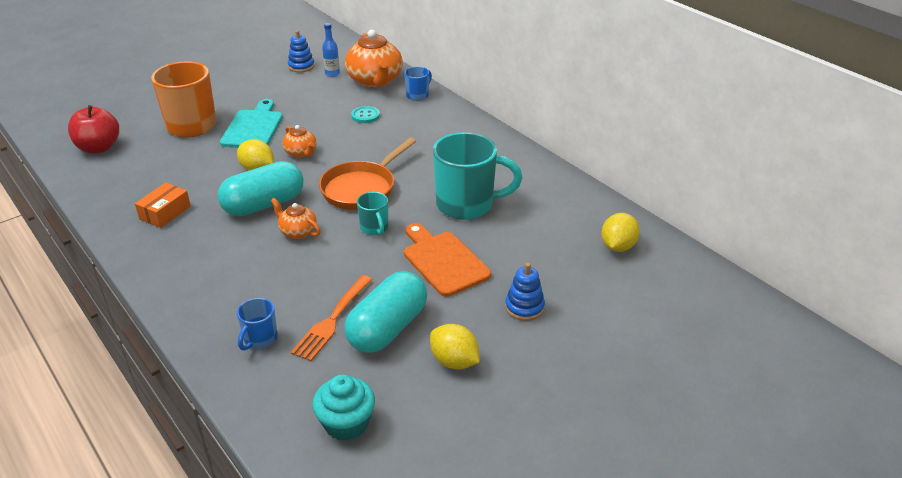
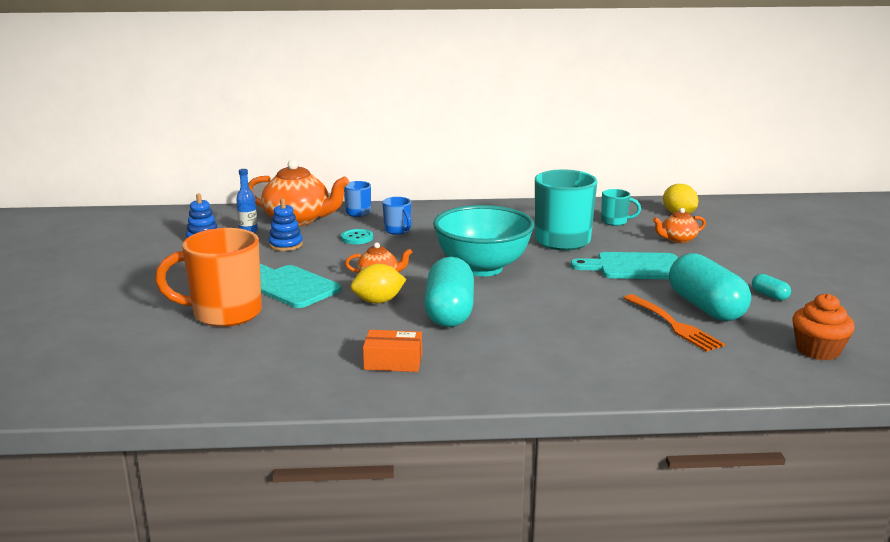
camera: 55 degrees left, 15 degrees down
red apple [68,105,119,153] -> none
orange box [135,183,191,228] -> orange box turned 60 degrees counterclockwise [363,330,422,372]
blue mug [237,298,278,351] -> blue mug moved to [382,197,411,235]
orange teapot [271,198,321,239] -> orange teapot moved to [653,208,706,243]
turquoise cupcake [312,375,375,441] -> orange cupcake [792,294,855,360]
orange pan [319,137,416,210] -> turquoise bowl [433,205,534,276]
turquoise mug [357,192,388,235] -> turquoise mug moved to [601,189,641,226]
orange cutting board [404,223,491,297] -> turquoise cutting board [571,252,678,279]
yellow lemon [430,324,480,369] -> turquoise capsule [752,274,791,301]
blue stacking toy [505,263,545,321] -> blue stacking toy moved to [269,198,303,251]

